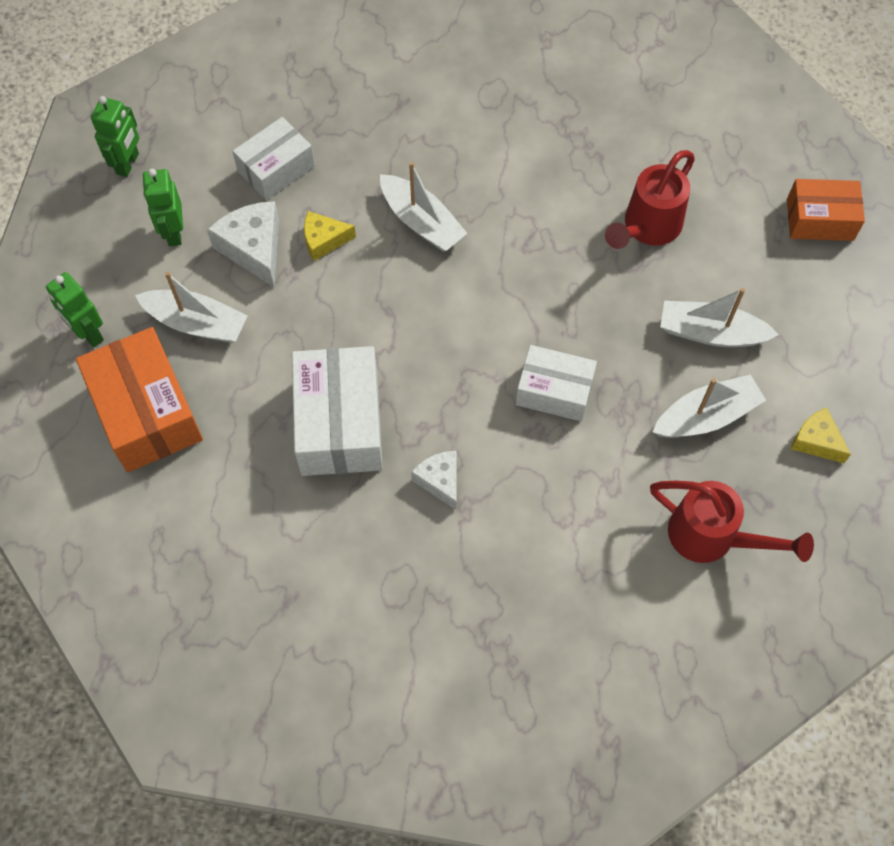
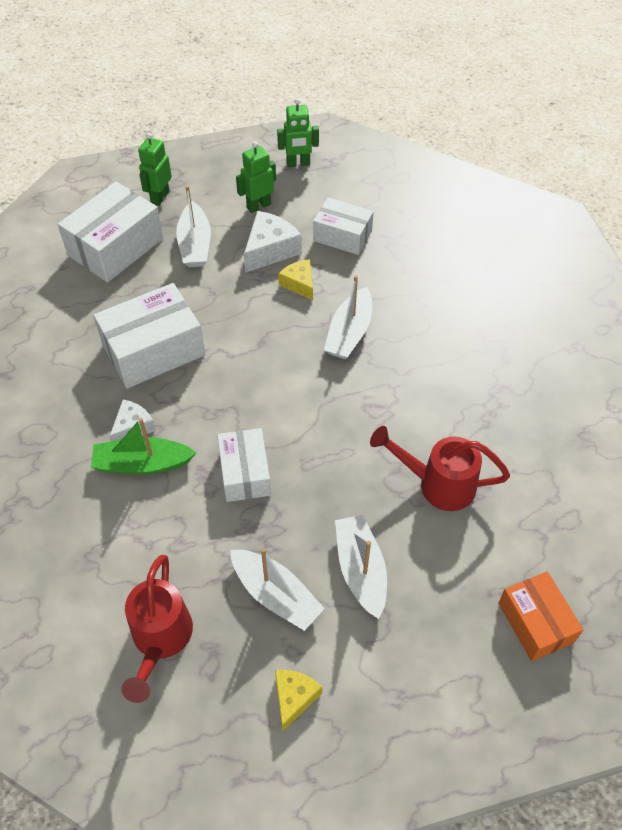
camera: 65 degrees right, 10 degrees down
orange box [76,327,203,472] -> white box [58,181,163,282]
none -> green boat [91,418,196,475]

